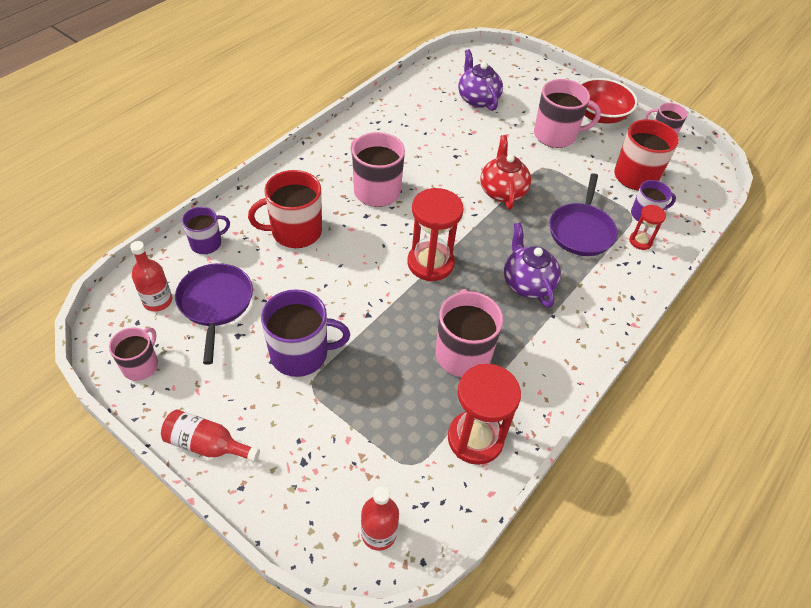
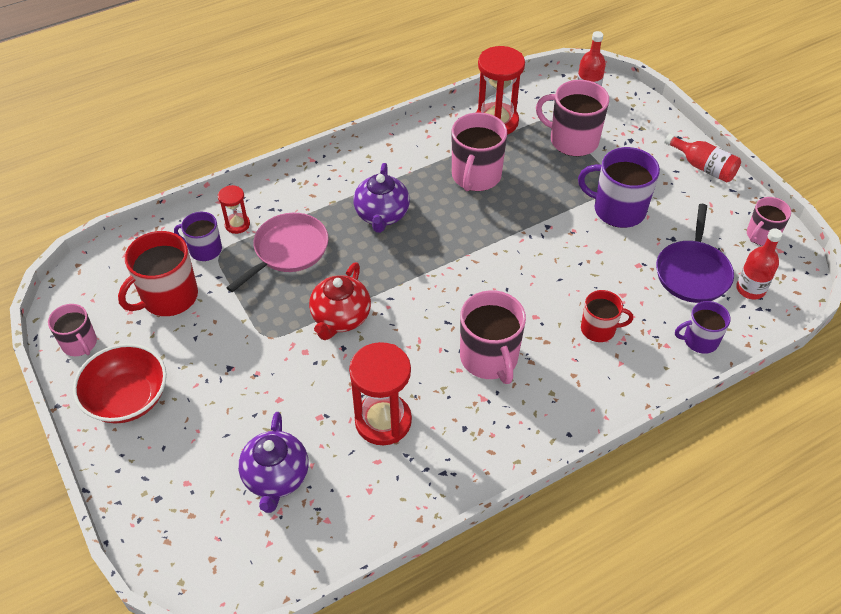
camera: 155 degrees left, 0 degrees up
red mug [248,170,322,248] -> red mug [581,290,633,342], size x0.61
red hourglass [408,188,464,281] -> red hourglass moved to [349,342,412,445]
pink mug [534,79,601,148] -> pink mug moved to [536,80,609,156]
purple pan [549,173,617,256] -> pink pan [226,213,328,292]

